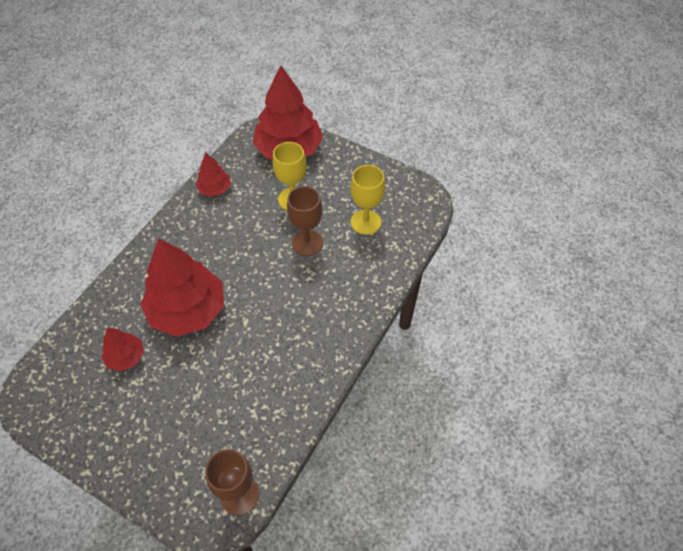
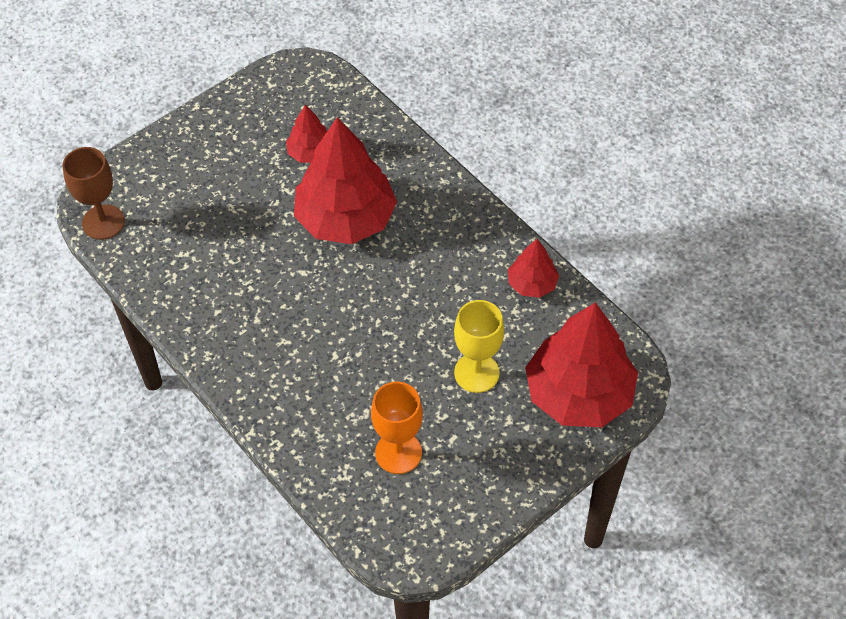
camera: 110 degrees right, 0 degrees up
brown goblet [287,186,323,256] -> none
yellow goblet [350,165,385,235] -> orange goblet [371,382,423,474]

